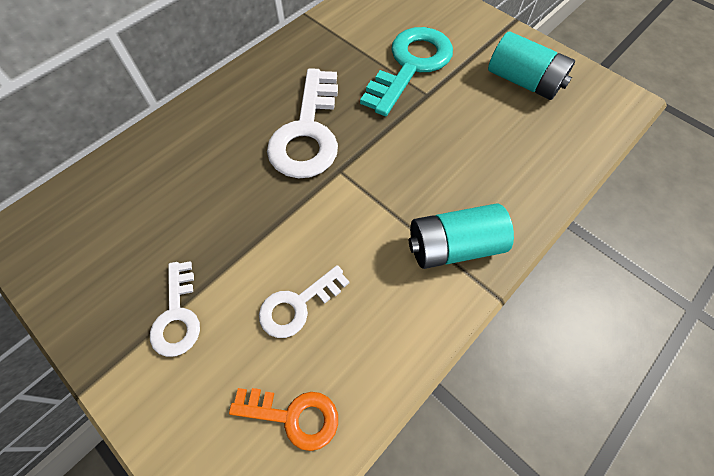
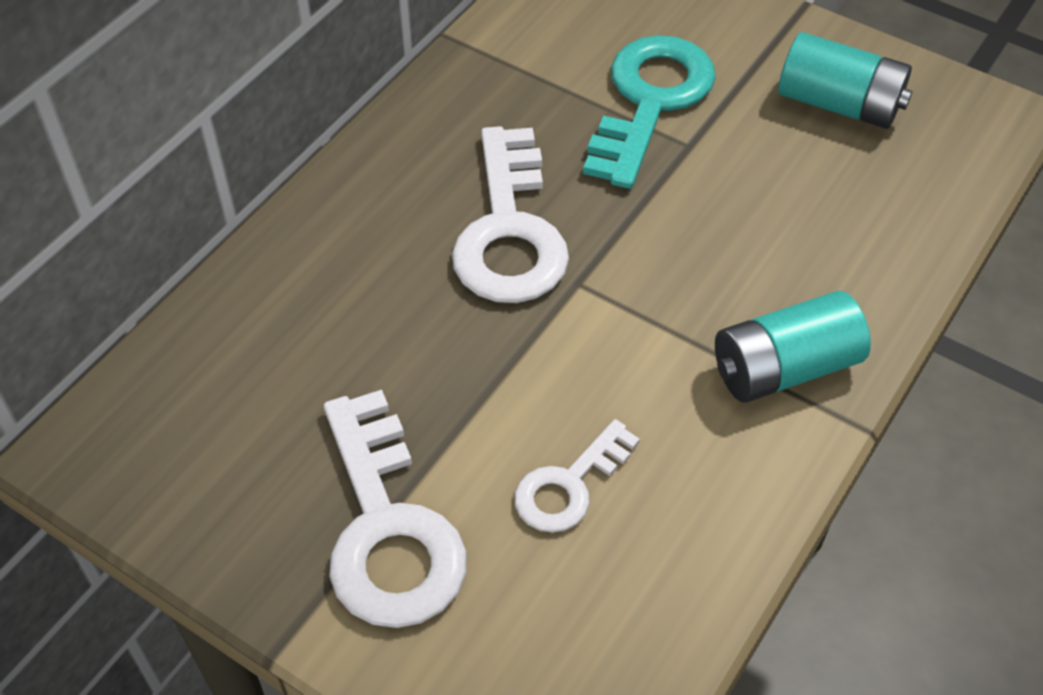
camera: 10 degrees left, 10 degrees down
white key [150,261,200,357] -> white key [324,390,467,628], size x1.76
orange key [229,388,338,451] -> none

